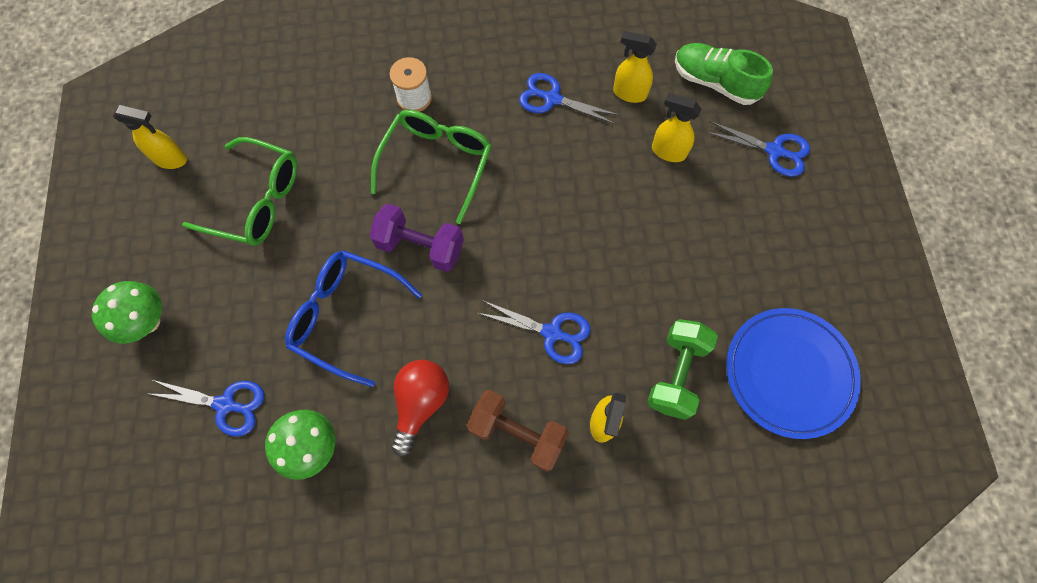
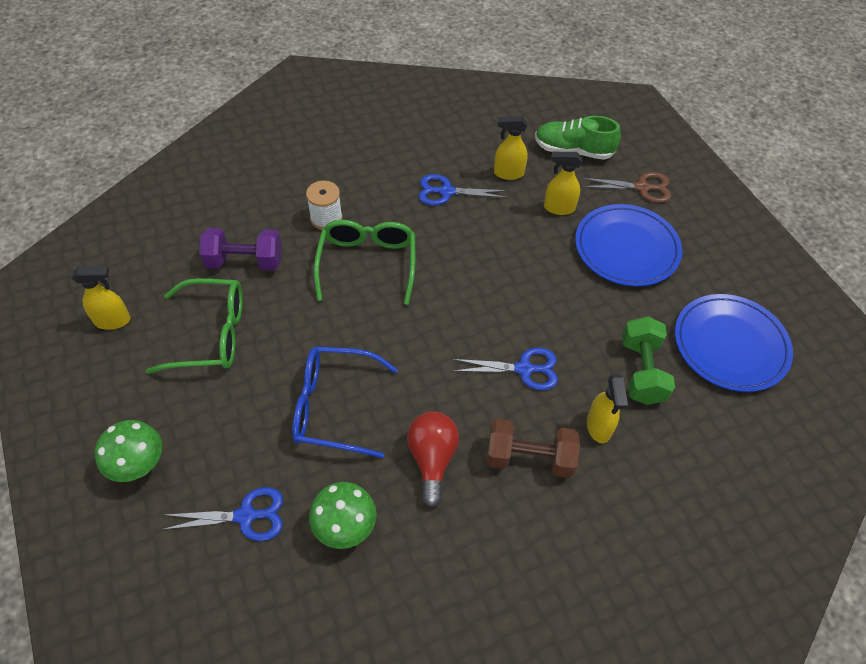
camera: 20 degrees left, 15 degrees down
purple dumbbell [369,204,464,272] -> purple dumbbell moved to [199,228,281,270]
blue scissors [706,121,810,177] -> brown scissors [582,172,671,203]
none -> blue plate [575,204,682,286]

